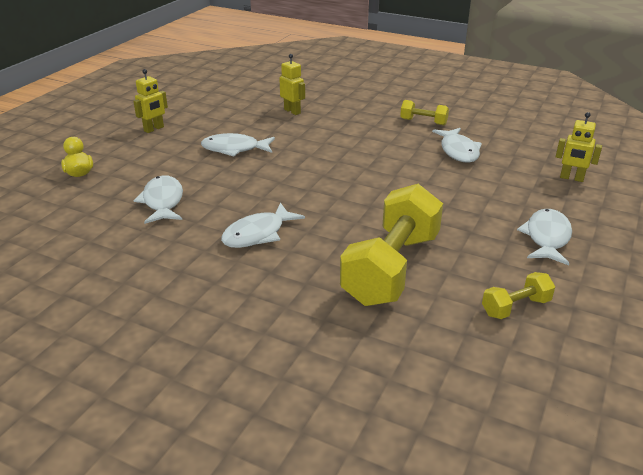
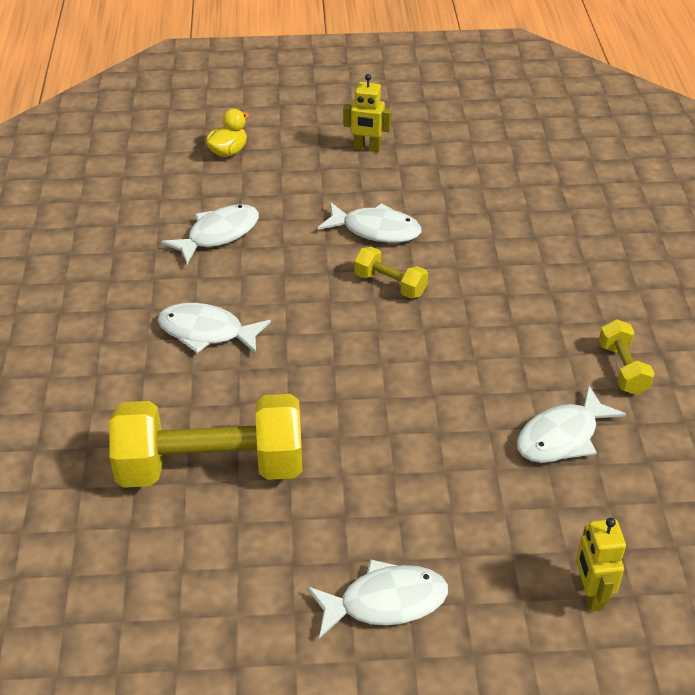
camera: 60 degrees right, 10 degrees up
white fish [201,133,275,157] -> white fish turned 135 degrees clockwise [318,202,422,243]
yellow robot [279,54,305,115] -> none
yellow dumbbell [482,272,555,319] -> yellow dumbbell moved to [354,247,428,299]

